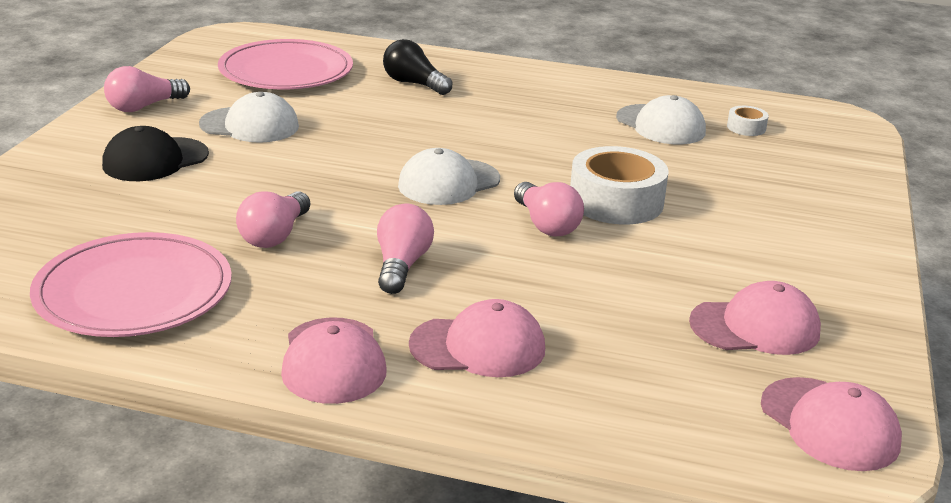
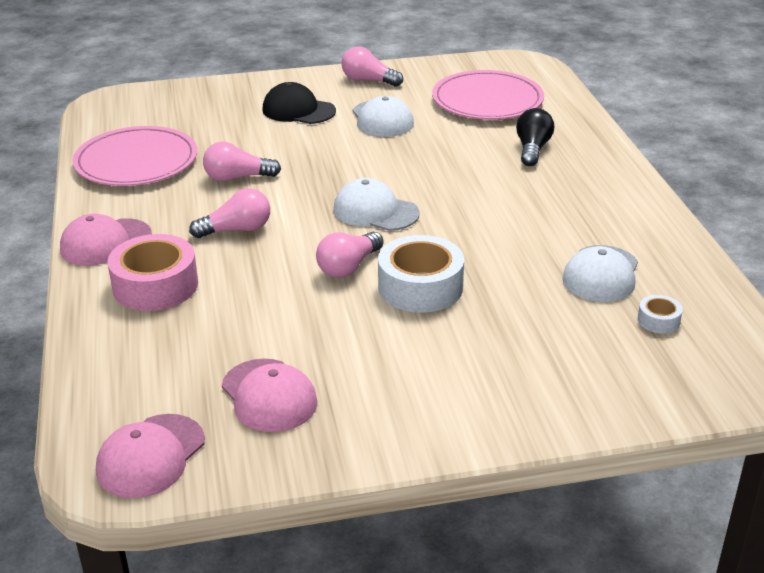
camera: 65 degrees right, 5 degrees up
pink cap [409,299,545,377] -> pink tape [107,234,198,311]

